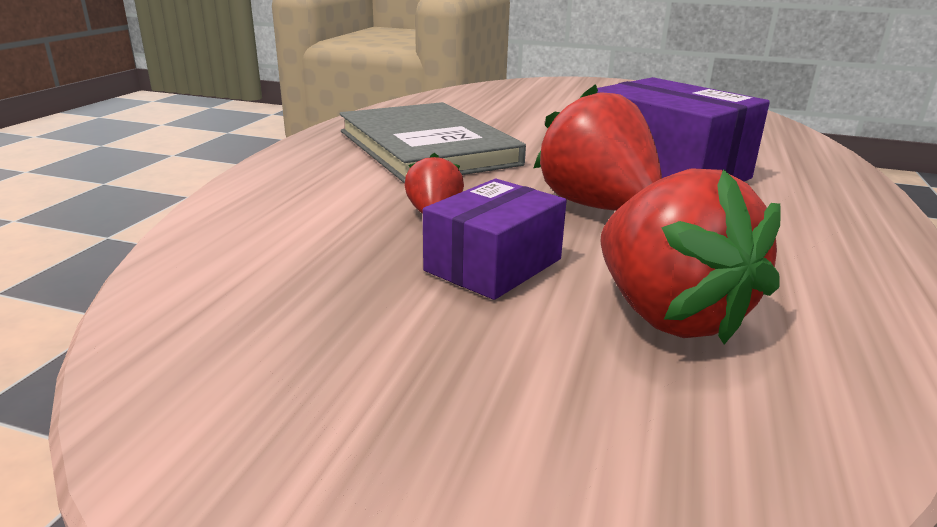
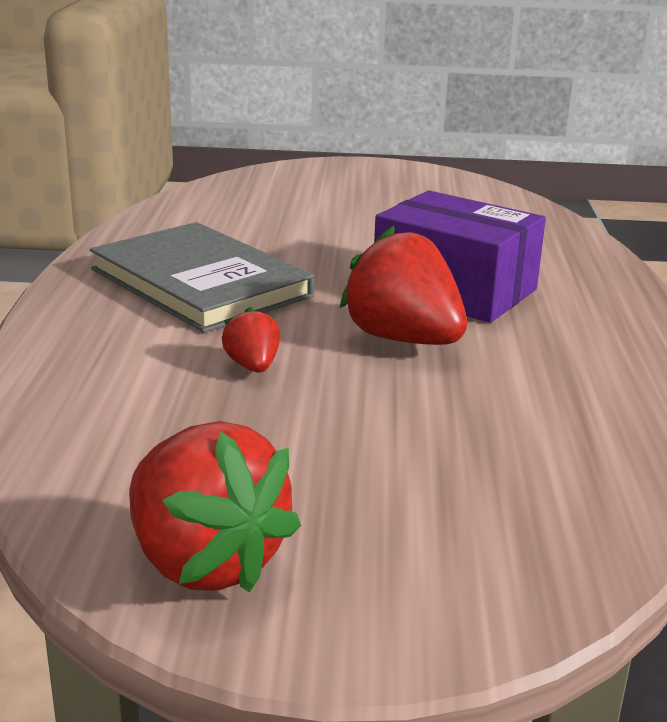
camera: 15 degrees left, 0 degrees up
purple box [423,179,567,300] -> none
red strawberry [601,168,781,344] -> red strawberry moved to [129,421,301,593]

